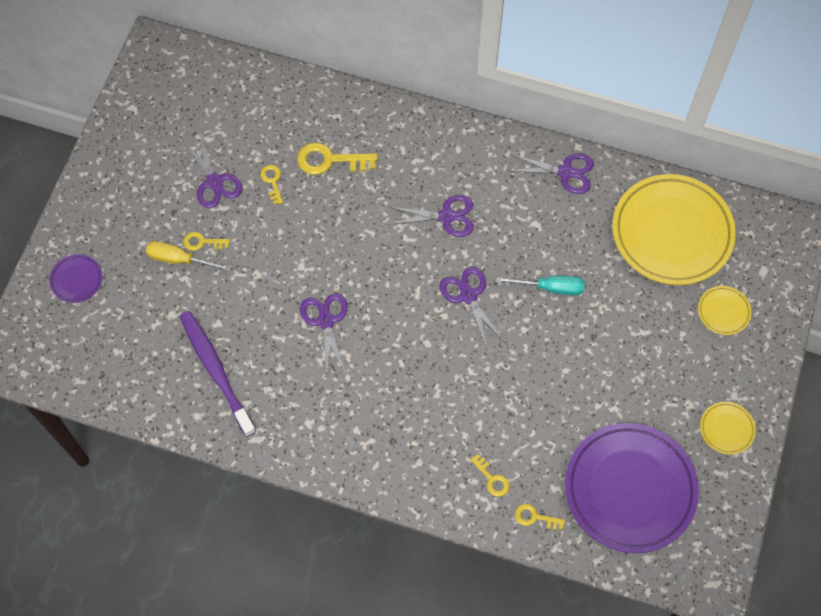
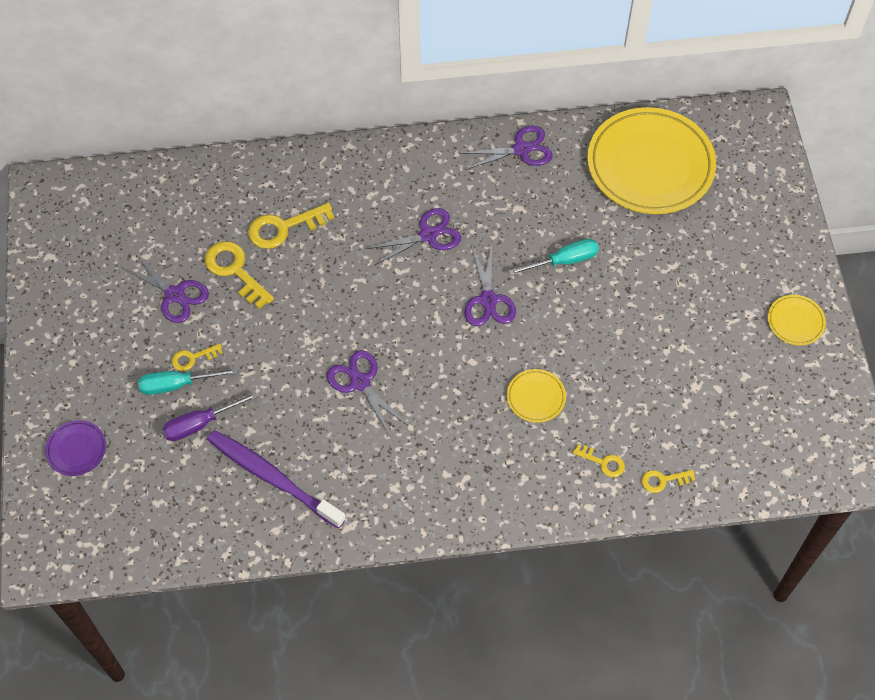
camera: 25 degrees left, 5 degrees down
yellow screwdriver [146,241,231,271] -> turquoise screwdriver [138,368,238,395]
yellow key [260,165,283,205] -> yellow key [205,241,274,309], size x1.78
purple scissors [440,267,504,348] -> purple scissors turned 135 degrees counterclockwise [464,244,516,326]
purple plate [565,423,699,553] -> none
yellow plate [698,286,752,335] -> yellow plate moved to [507,369,566,423]
none -> purple screwdriver [163,392,259,441]

